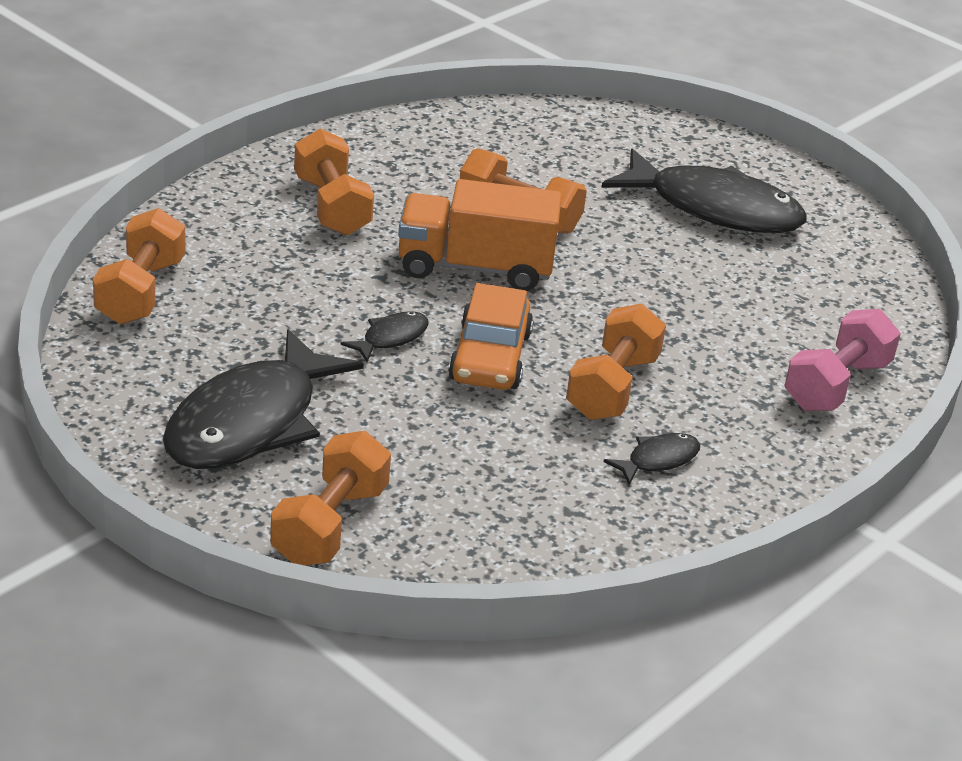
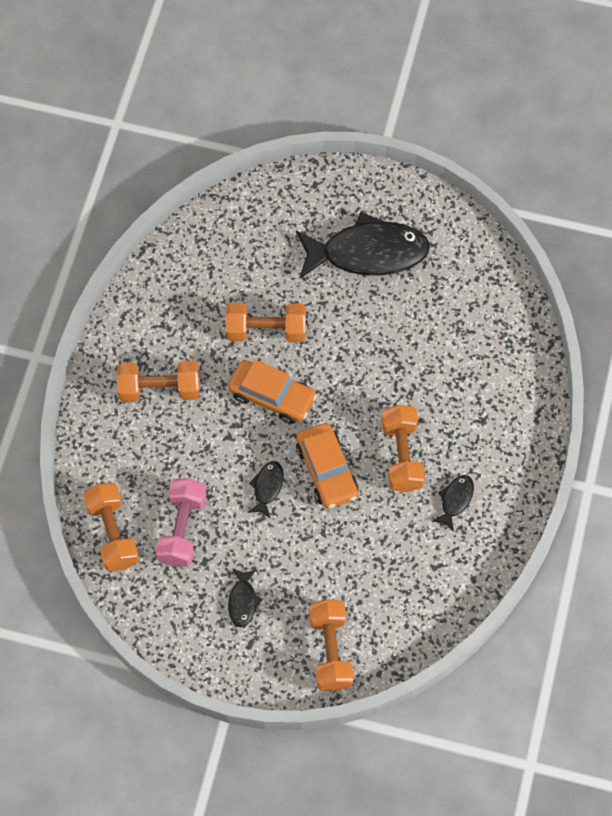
camera: 25 degrees left, 30 degrees up
black fish [163,329,364,469] -> black fish [228,568,263,627], size x0.43
orange dumbbell [294,128,374,236] -> orange dumbbell turned 45 degrees counterclockwise [117,360,200,402]
orange truck [398,179,562,291] -> orange car [228,360,317,424]
pink dumbbell [784,309,901,411] -> pink dumbbell moved to [155,478,206,567]

